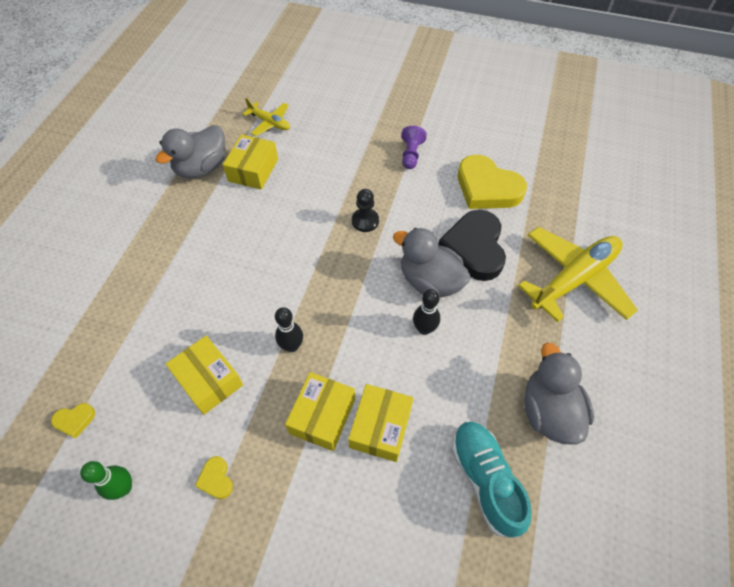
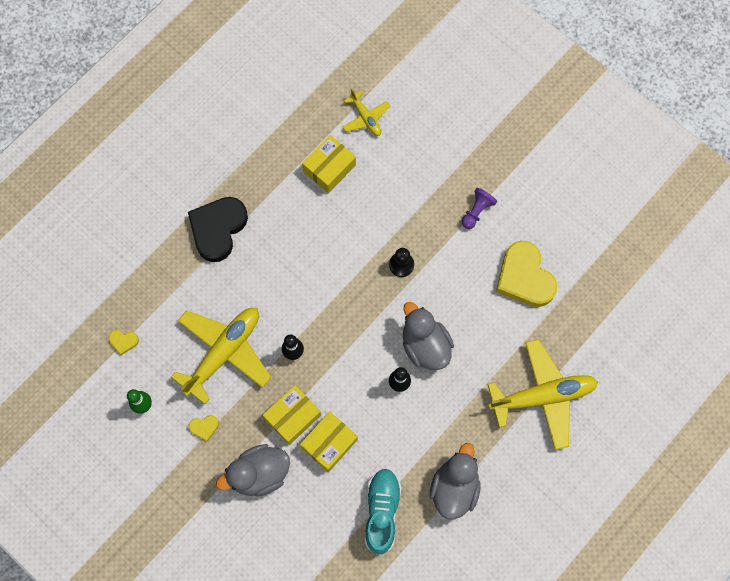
camera: 25 degrees right, 15 degrees up
grey duck [155,125,225,179] -> grey duck moved to [216,444,290,496]
yellow box [166,336,243,415] -> yellow plane [171,308,271,404]
yellow heart [195,456,233,499] -> yellow heart turned 105 degrees counterclockwise [188,415,219,441]
black heart [438,210,506,281] -> black heart moved to [188,197,248,262]

